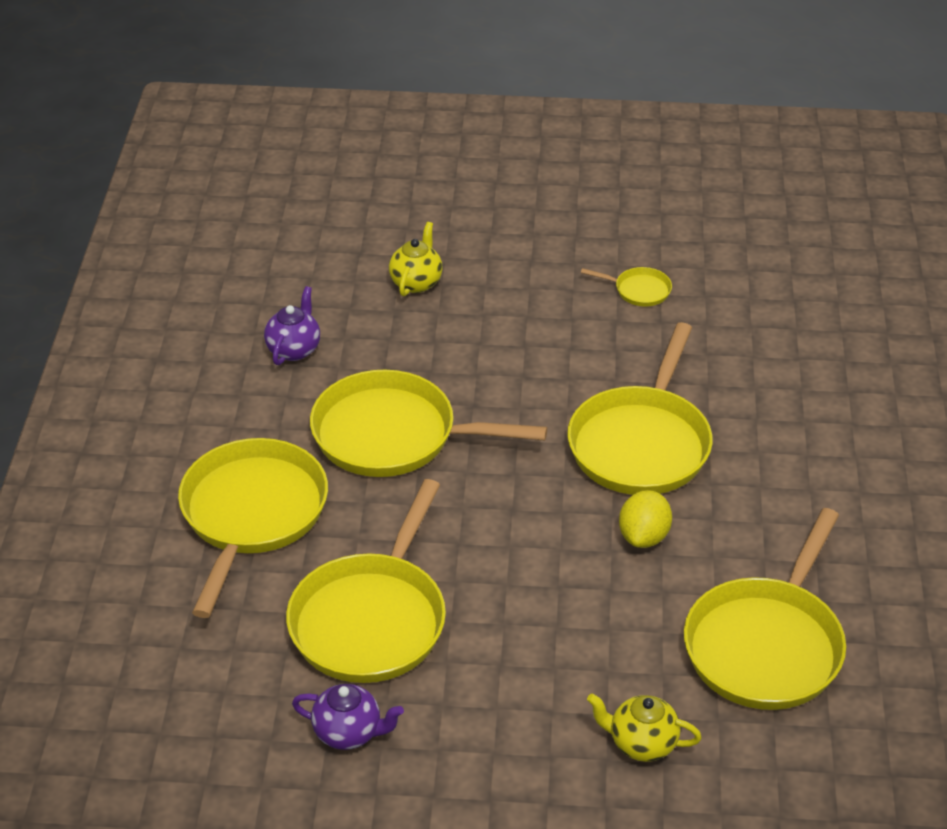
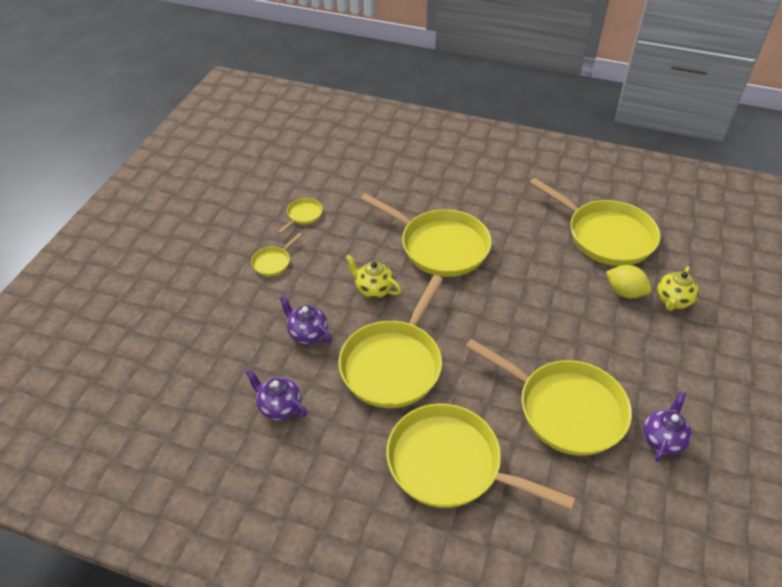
camera: 75 degrees left, 5 degrees up
yellow teapot [389,222,442,296] -> yellow teapot moved to [345,255,401,298]
yellow lemon [619,490,672,548] -> yellow lemon moved to [606,265,652,298]
none -> yellow pan [251,233,302,276]
none -> purple teapot [279,295,332,344]

